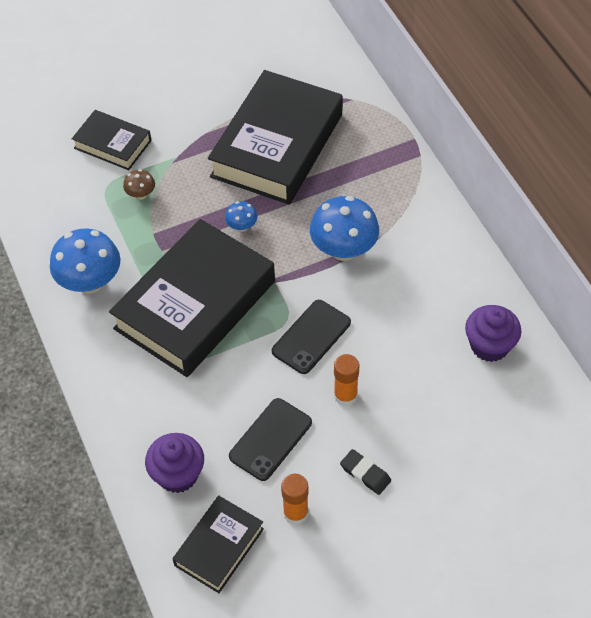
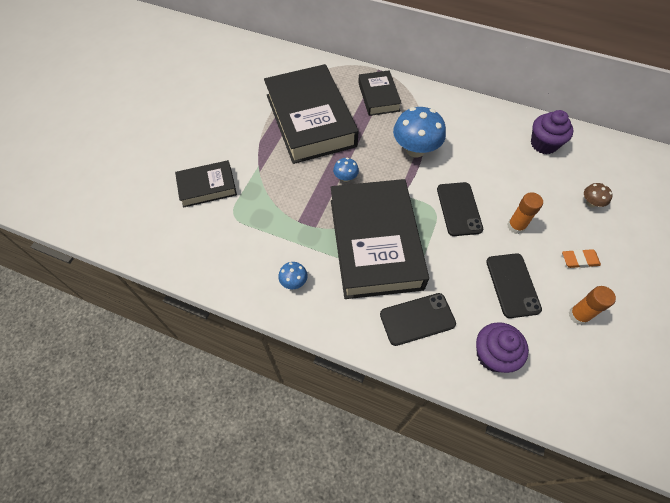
camera: 45 degrees left, 5 degrees up
blue mushroom [50,229,120,294] -> blue mushroom [278,262,308,289], size x0.48
brown mushroom [123,169,155,200] -> brown mushroom moved to [584,183,613,207]
black book [173,496,264,593] -> black book moved to [358,70,402,116]
black eraser [340,449,391,495] -> orange eraser [562,249,601,268]
none -> black phone [380,293,456,346]

